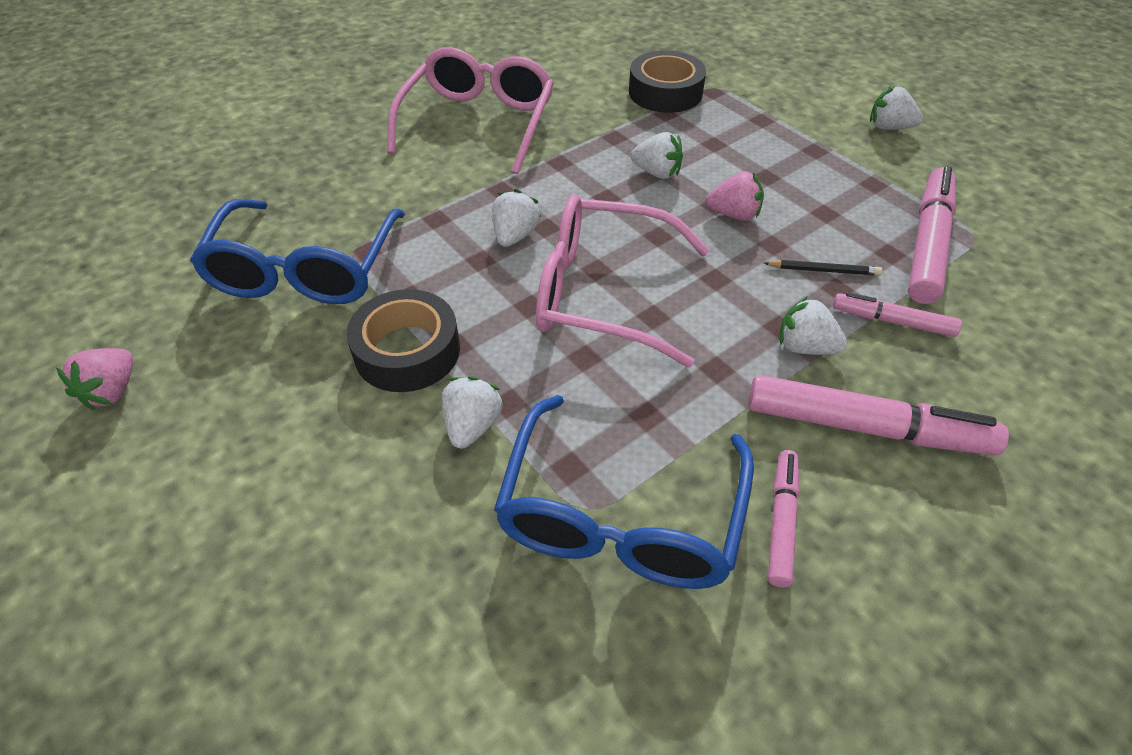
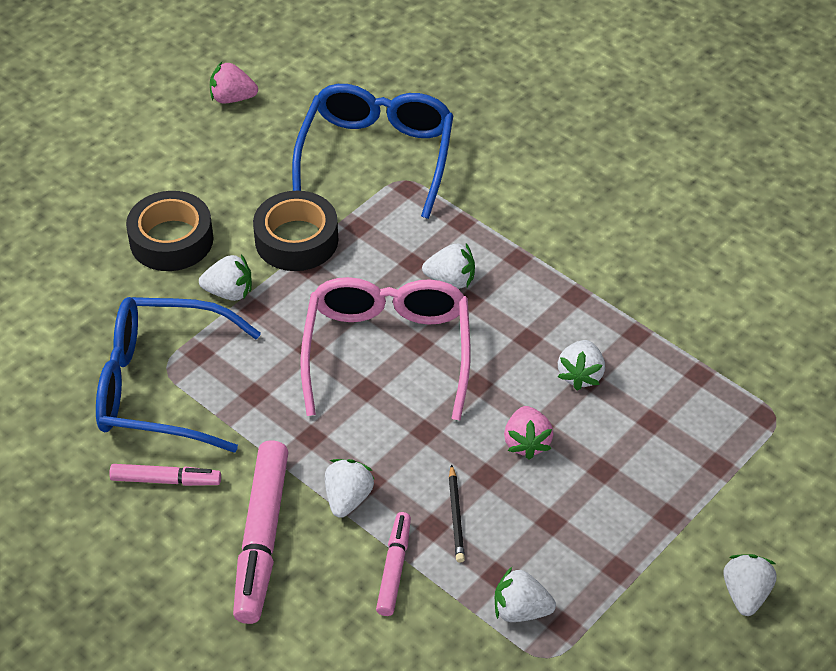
camera: 80 degrees right, 0 degrees up
blue glasses [190,199,405,304] -> blue glasses turned 105 degrees clockwise [292,84,454,219]
pink glasses [387,47,554,174] -> none
black tape [629,51,706,113] -> black tape moved to [126,191,214,271]
pink marker [908,166,956,304] -> white strawberry [495,567,556,622]

